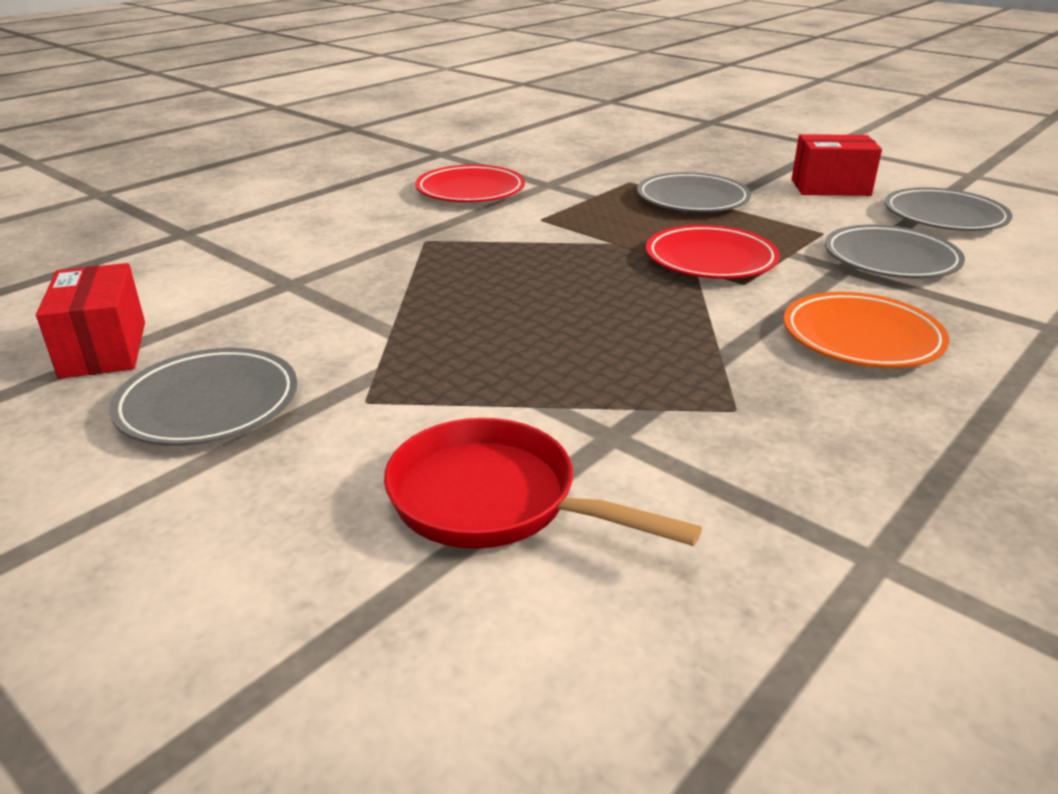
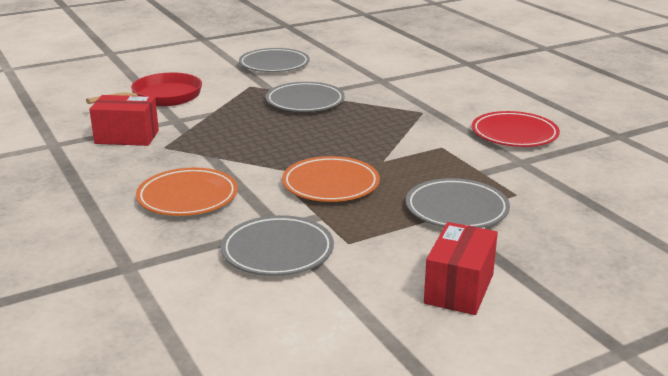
camera: 110 degrees right, 5 degrees down
red box [36,263,145,379] -> red box moved to [89,95,159,146]
red plate [646,225,780,279] -> orange plate [282,156,380,202]
grey plate [885,187,1012,231] -> grey plate moved to [266,82,345,112]

